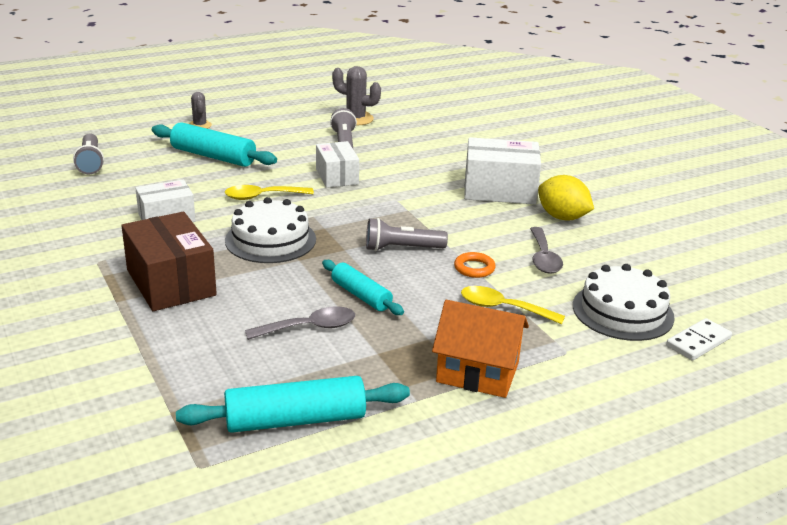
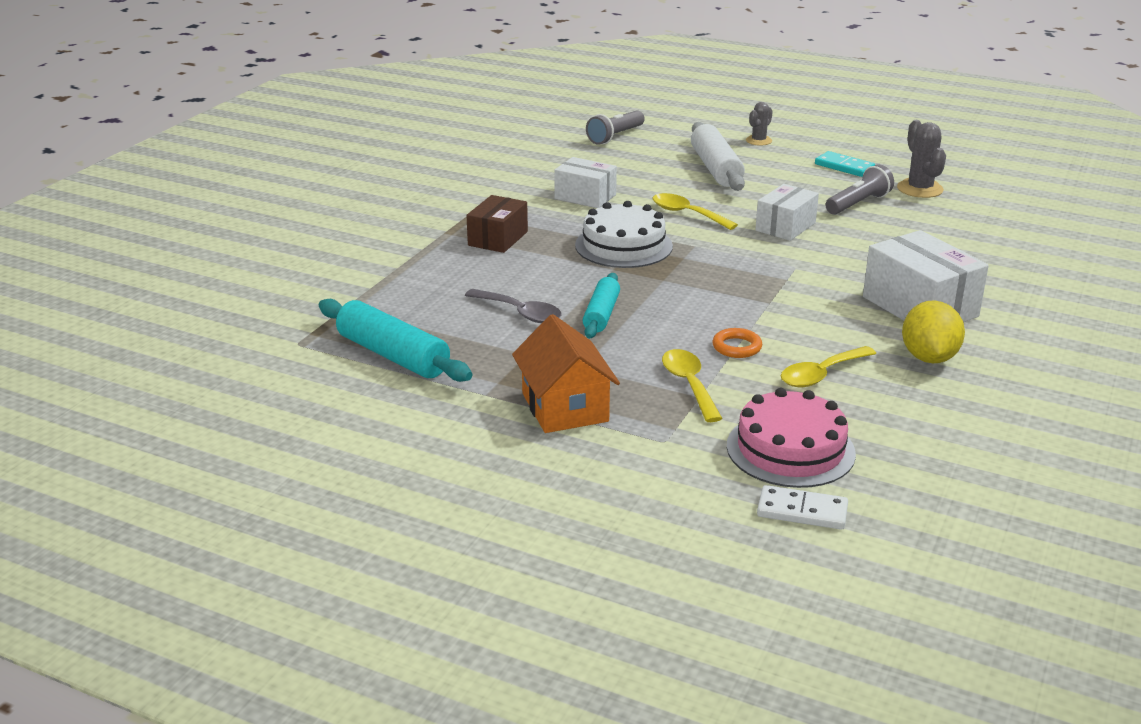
camera: 55 degrees right, 0 degrees up
brown box [122,212,217,311] -> brown box [466,195,528,253], size x0.64
turquoise rolling pin [152,122,277,167] -> white rolling pin [691,122,745,191]
grey flashlight [366,218,448,251] -> none
grey spoon [530,227,563,274] -> yellow spoon [781,346,876,387]
white cake [573,264,675,341] -> pink cake [727,388,856,488]
none -> turquoise domino [815,151,875,177]

